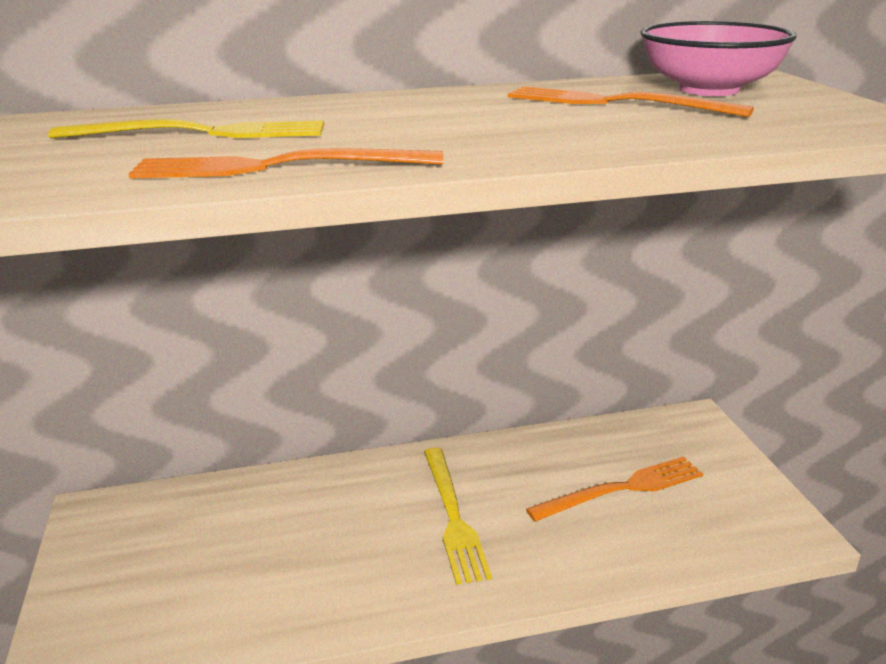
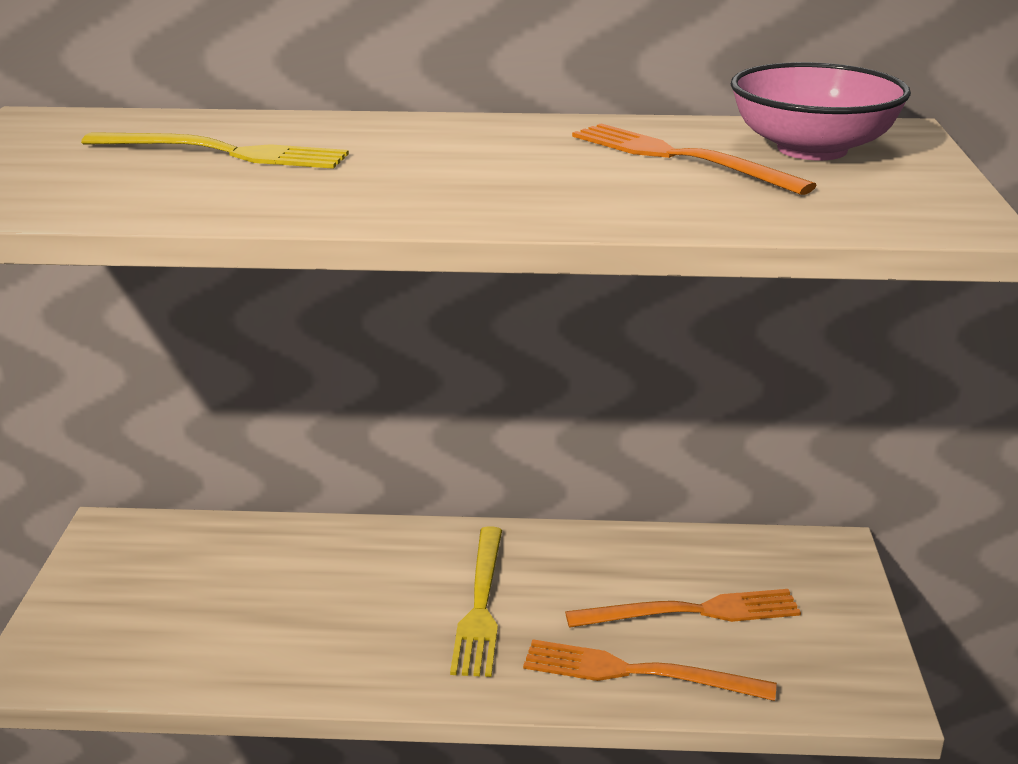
camera: 15 degrees right, 0 degrees up
orange fork [128,148,443,178] -> orange fork moved to [523,639,777,701]

